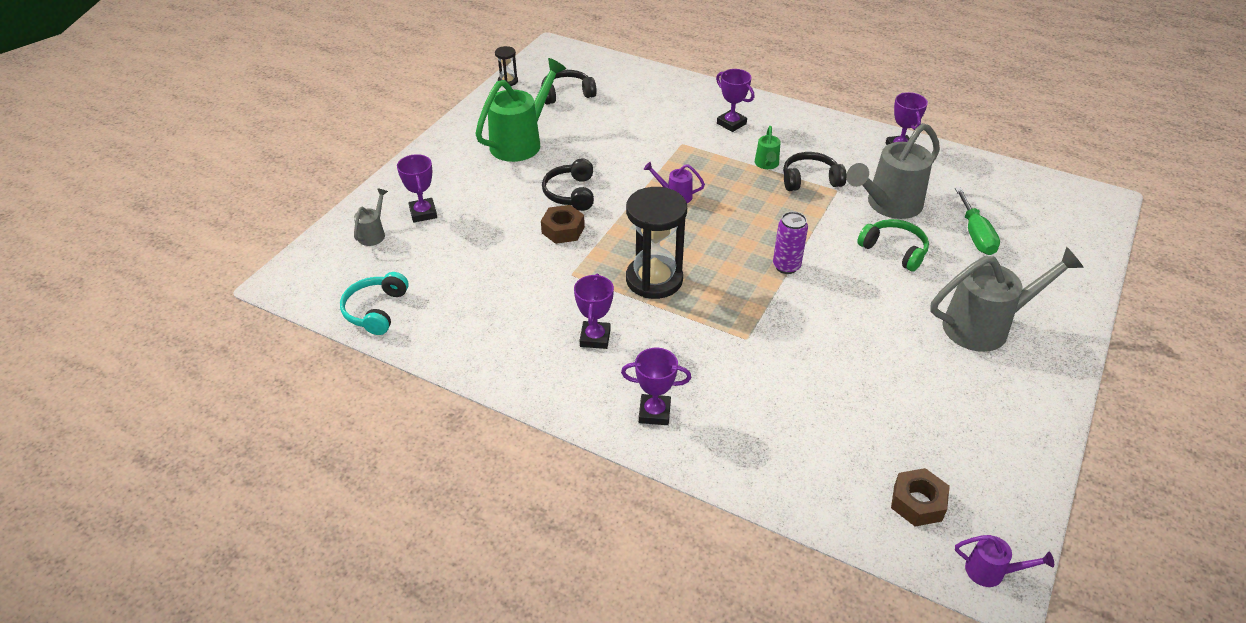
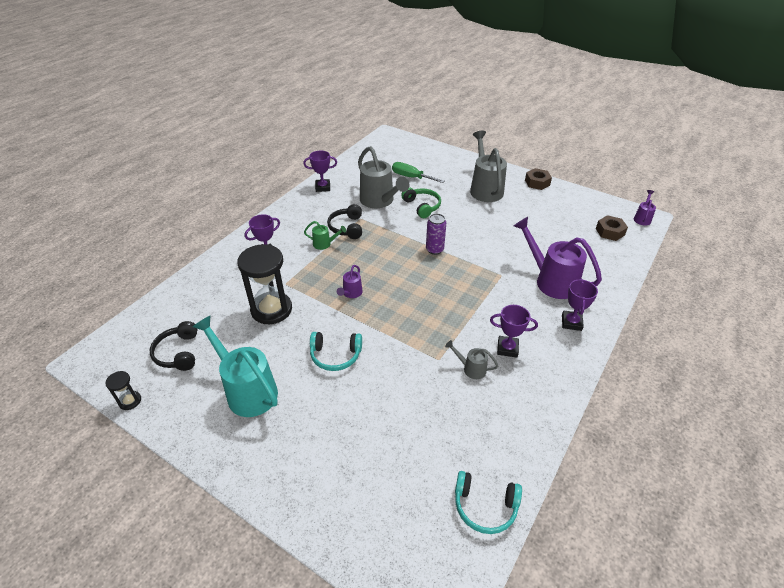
camera: 85 degrees left, 0 degrees up
grey watering can [354,188,388,246] -> grey watering can moved to [445,340,498,379]
purple trophy [397,154,437,222] -> none
green watering can [475,58,566,162] -> turquoise watering can [193,315,278,417]
brown nut [541,205,585,244] -> brown nut moved to [525,168,552,190]
black headphones [542,159,594,211] -> turquoise headphones [310,332,362,371]
black hourglass [626,187,687,299] -> black hourglass moved to [237,244,292,324]
green headphones [857,219,929,272] -> green headphones turned 105 degrees clockwise [401,187,441,218]
green screwdriver [955,187,1000,255] -> green screwdriver turned 150 degrees counterclockwise [392,162,444,183]
none -> purple watering can [514,217,602,299]

